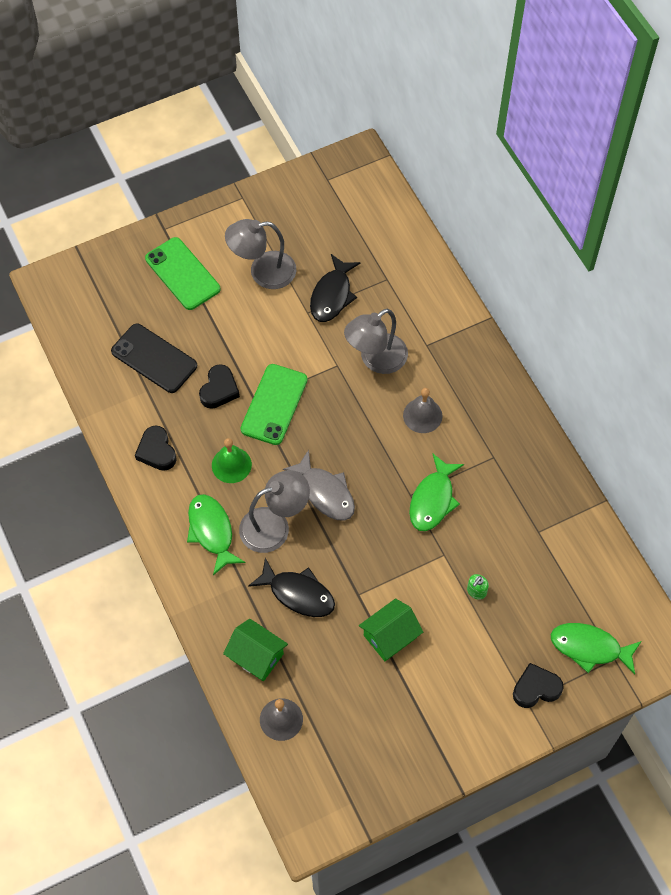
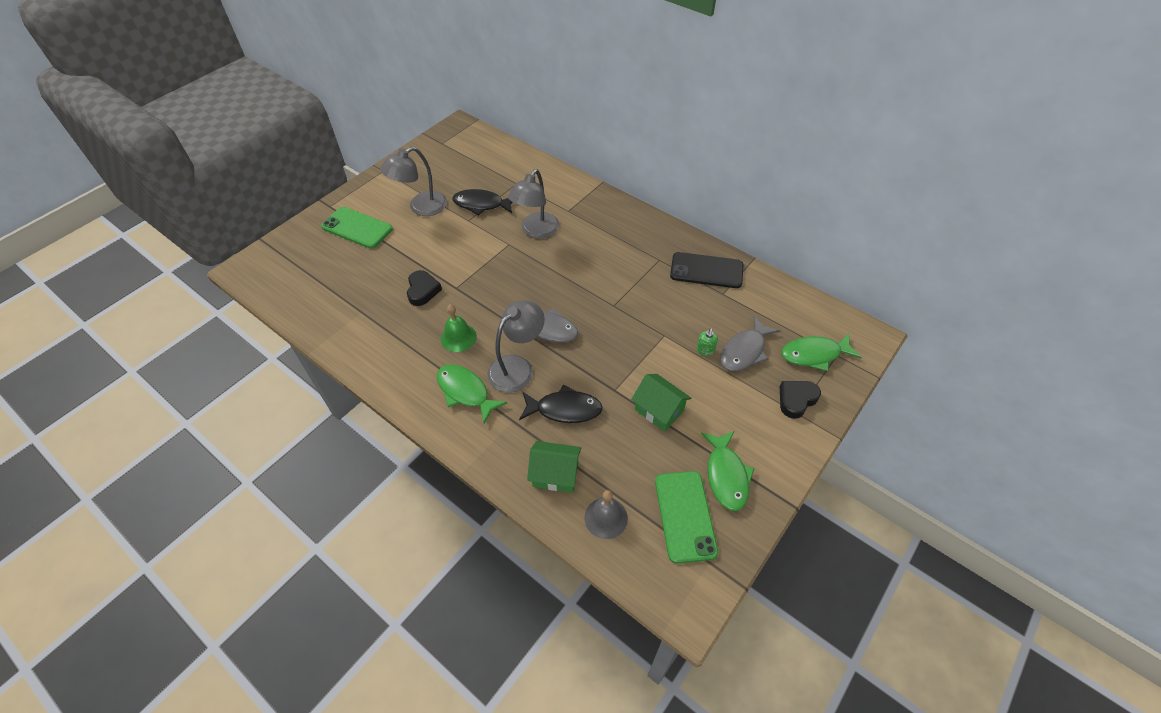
camera: 25 degrees left, 10 degrees down
black phone [111,324,197,393] -> black phone moved to [670,252,743,288]
black heart [135,425,177,471] -> none
green phone [241,364,307,445] -> green phone moved to [655,471,718,564]
black fish [310,254,360,322] -> black fish turned 105 degrees clockwise [452,189,512,216]
green house [359,598,423,661] -> green house turned 75 degrees counterclockwise [631,374,692,431]
grey bell [403,388,442,433] -> none
green fish [409,454,464,531] -> green fish moved to [701,431,755,511]
none -> grey fish [720,316,780,371]

